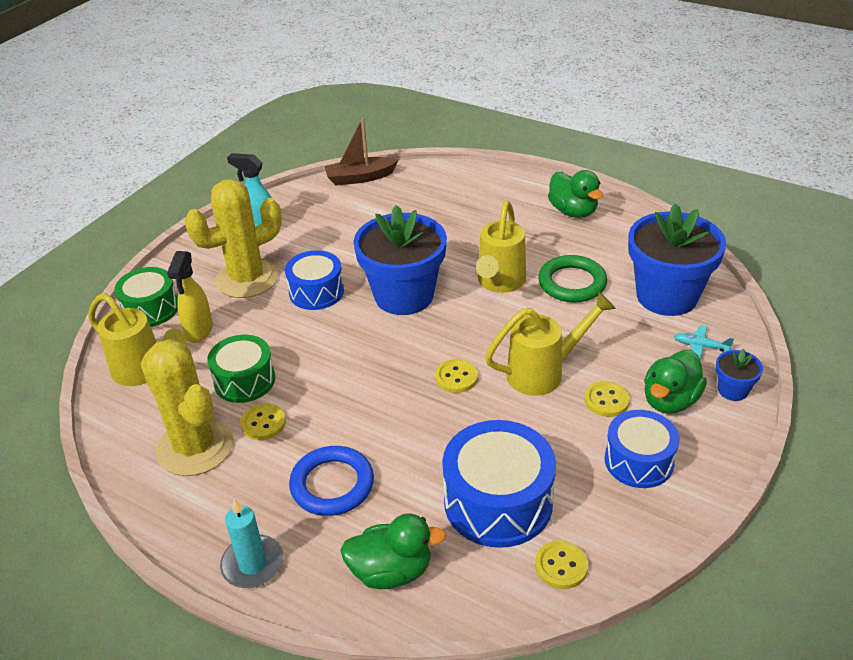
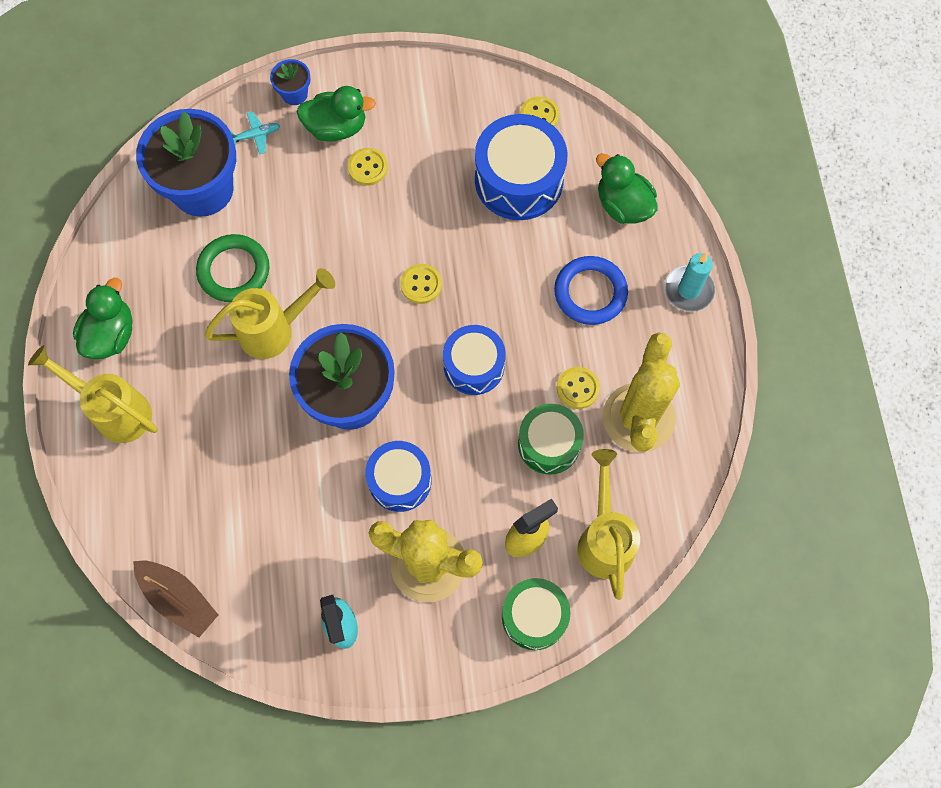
camera: 130 degrees left, 30 degrees up
yellow watering can [485,292,616,396] -> yellow watering can moved to [28,345,158,443]
blue drum [605,410,679,488] -> blue drum moved to [443,325,506,395]
turquoise plane [674,325,734,361] -> turquoise plane turned 90 degrees counterclockwise [230,111,280,155]

